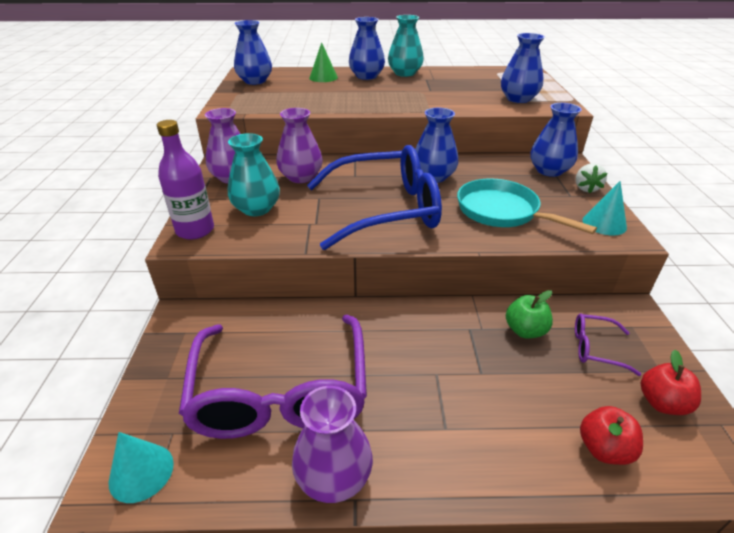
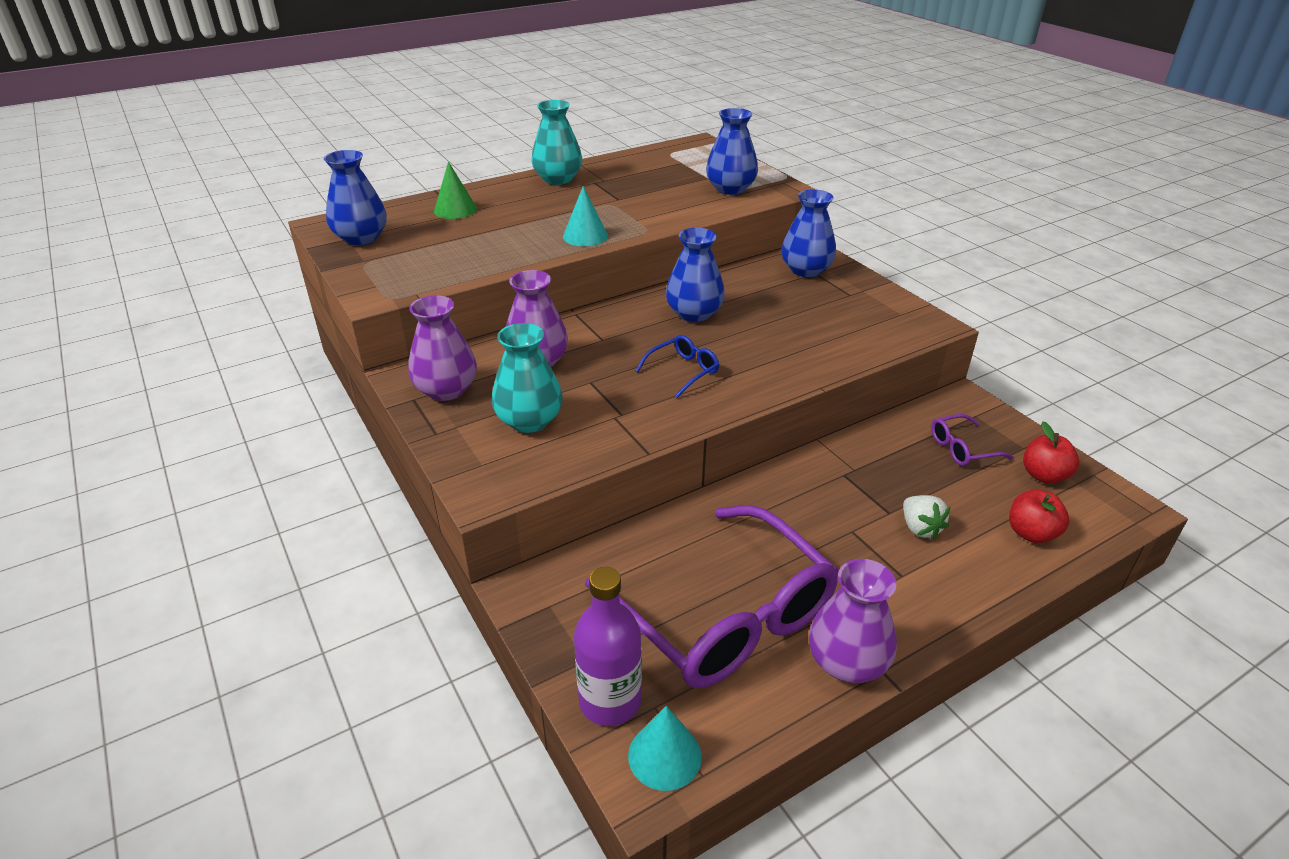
camera: 30 degrees left, 0 degrees up
purple bottle [157,120,214,240] -> purple bottle moved to [574,567,642,726]
blue glasses [307,145,442,250] -> blue glasses [636,335,719,398], size x0.41
blue vase [349,17,385,80] -> none
turquoise pan [457,179,597,234] -> none
green apple [506,290,553,339] -> none
white strawberry [576,163,607,193] -> white strawberry moved to [903,495,950,540]
turquoise cone [583,181,627,236] -> turquoise cone moved to [563,186,608,246]

